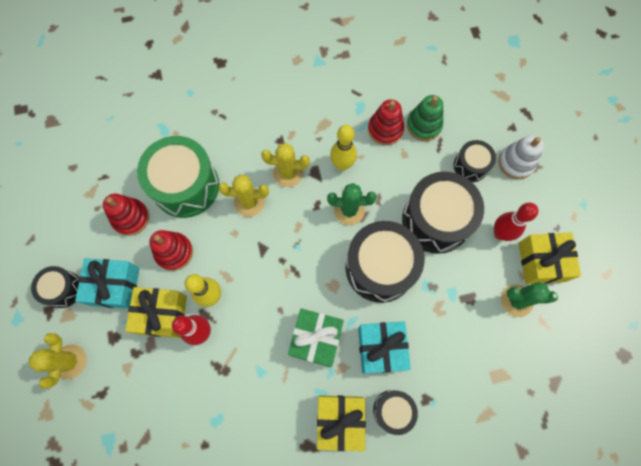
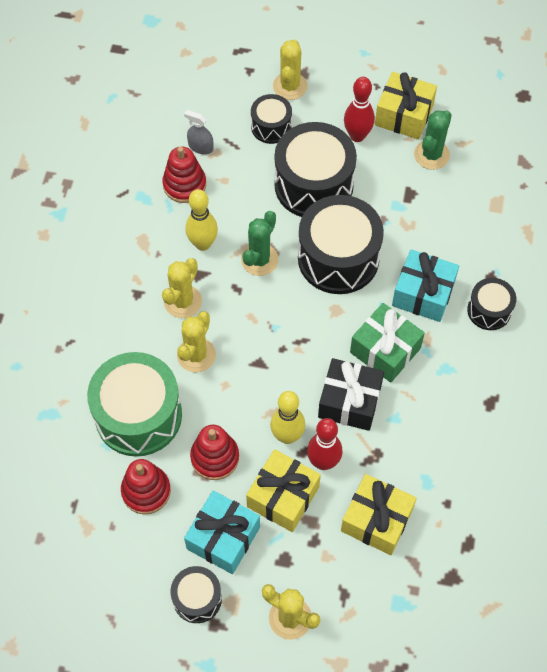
camera: 65 degrees left, 10 degrees down
yellow gift [317,395,366,451] -> yellow gift moved to [341,474,417,555]
green stacking toy [407,95,443,141] -> grey spray bottle [184,110,213,155]
white stacking toy [499,135,544,179] -> yellow cactus [273,39,308,100]
none -> black gift [318,358,384,431]

